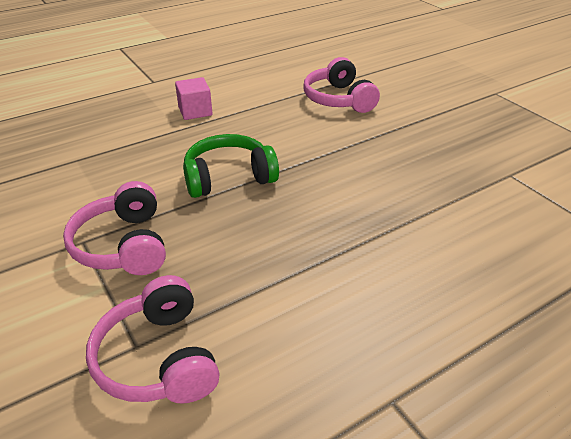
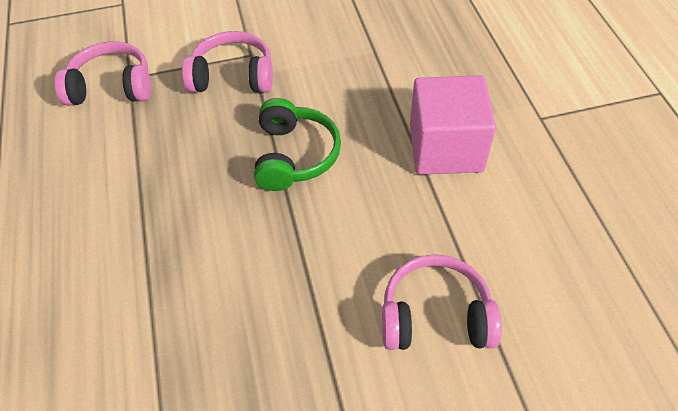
camera: 110 degrees right, 15 degrees up
pink cube [175,77,213,120] -> pink cube [410,75,496,175], size x1.87

